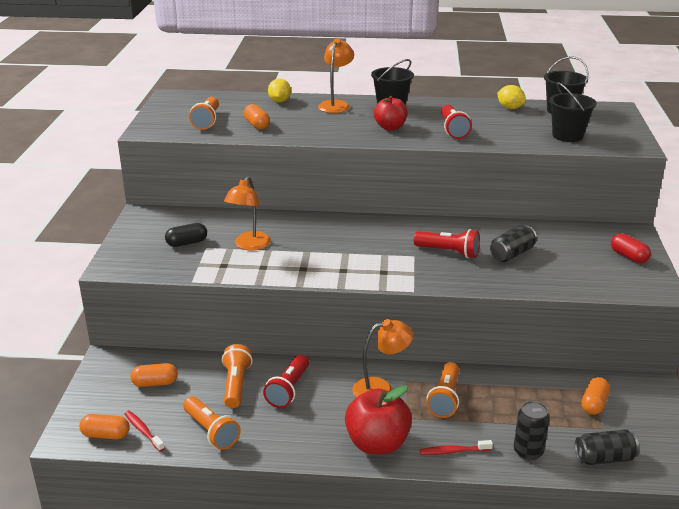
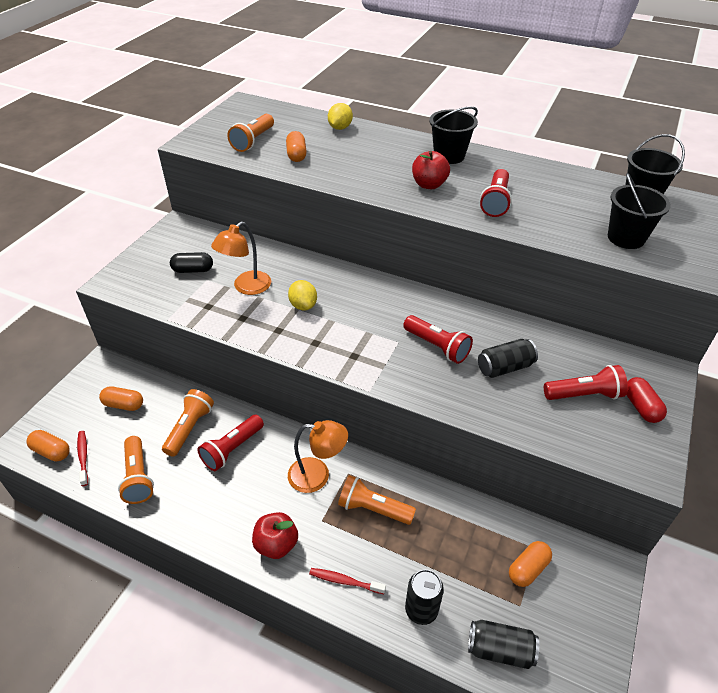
camera: 20 degrees right, 15 degrees up
orange lamp [318,38,354,113] -> none
red apple [345,385,412,455] -> red apple [252,512,298,559], size x0.66
orange flashlight [427,362,459,418] -> orange flashlight turned 75 degrees clockwise [338,475,416,525]
yellow lemon [497,85,526,109] -> yellow lemon moved to [288,280,317,311]
none -> red flashlight [544,365,628,400]

